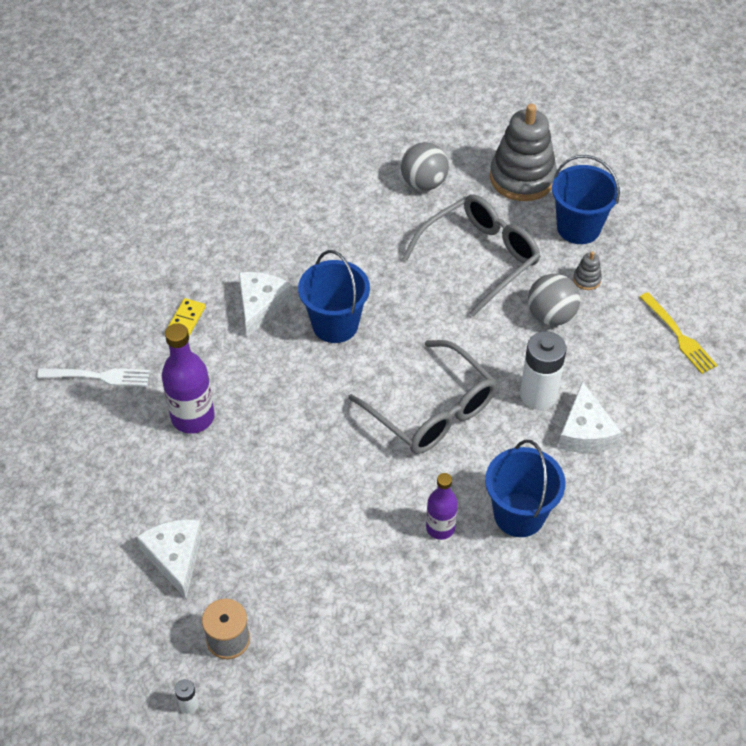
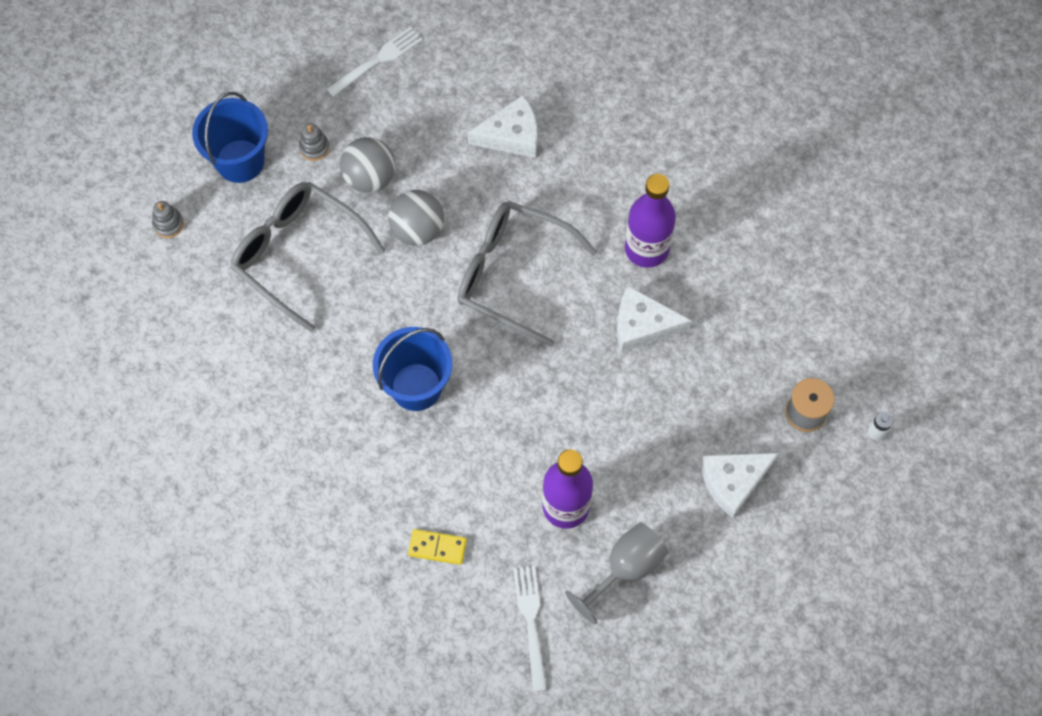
camera: 100 degrees left, 15 degrees up
white cheese [239,272,293,337] -> white cheese moved to [617,286,692,352]
grey glasses [348,340,497,454] -> grey glasses turned 105 degrees counterclockwise [457,201,597,347]
grey ball [401,142,449,191] -> grey ball moved to [388,190,444,246]
purple bottle [426,473,458,540] -> purple bottle [625,174,676,268], size x1.58
blue bucket [485,440,566,537] -> none
grey stacking toy [490,104,557,201] -> grey stacking toy [152,201,184,238], size x0.40
white battery [520,331,567,410] -> none
yellow fork [640,292,717,374] -> white fork [326,27,423,97]
none -> grey goblet [565,522,669,624]

